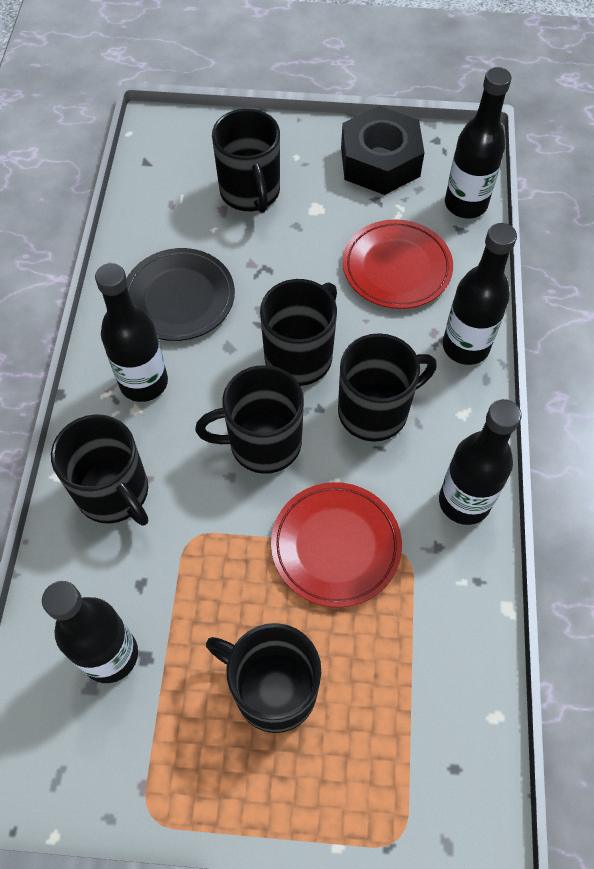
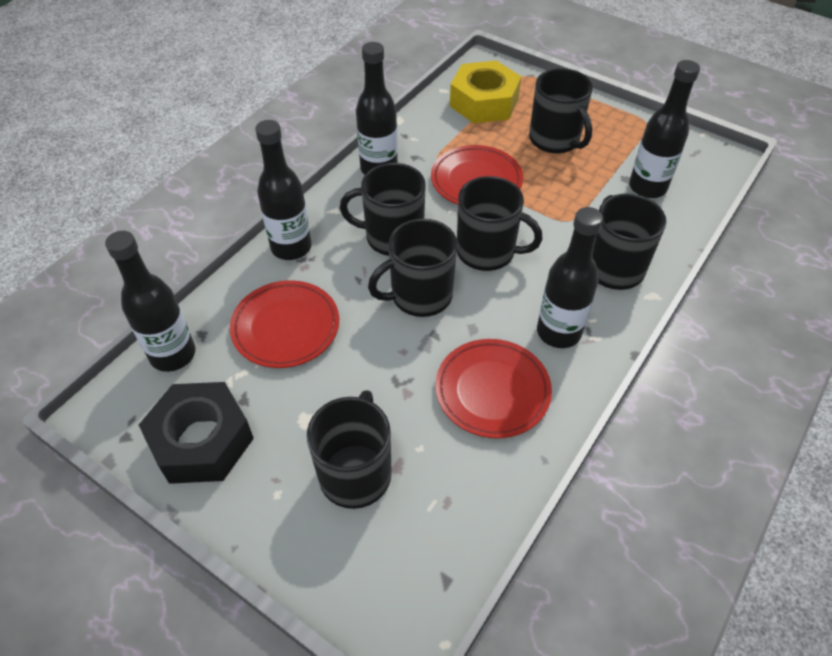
camera: 150 degrees left, 10 degrees down
black plate [127,248,235,341] -> red plate [435,339,552,438]
none -> yellow nut [450,60,522,123]

